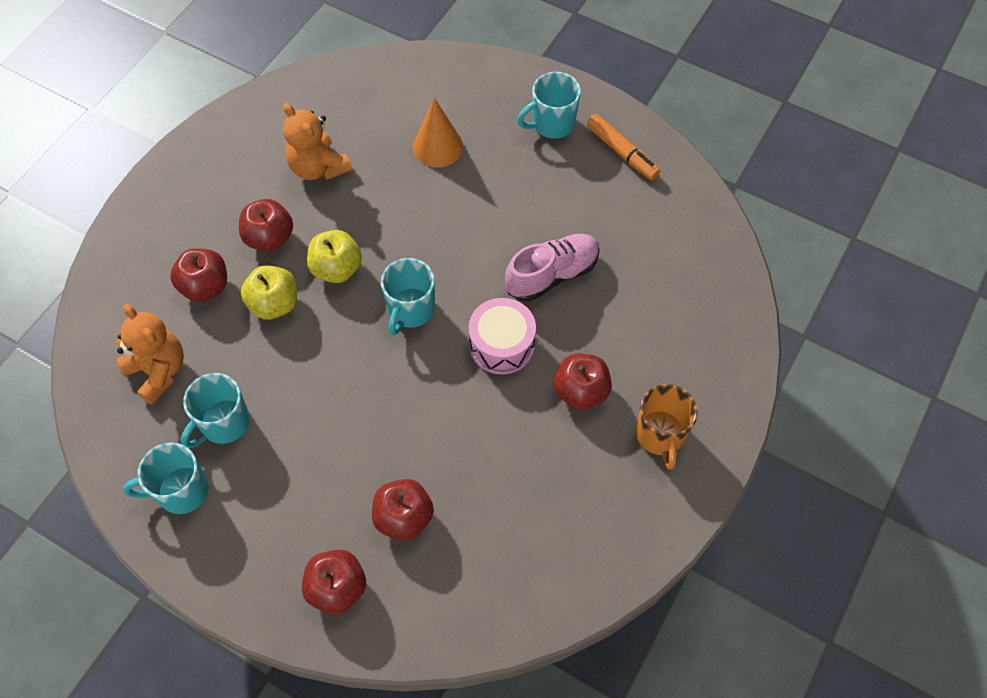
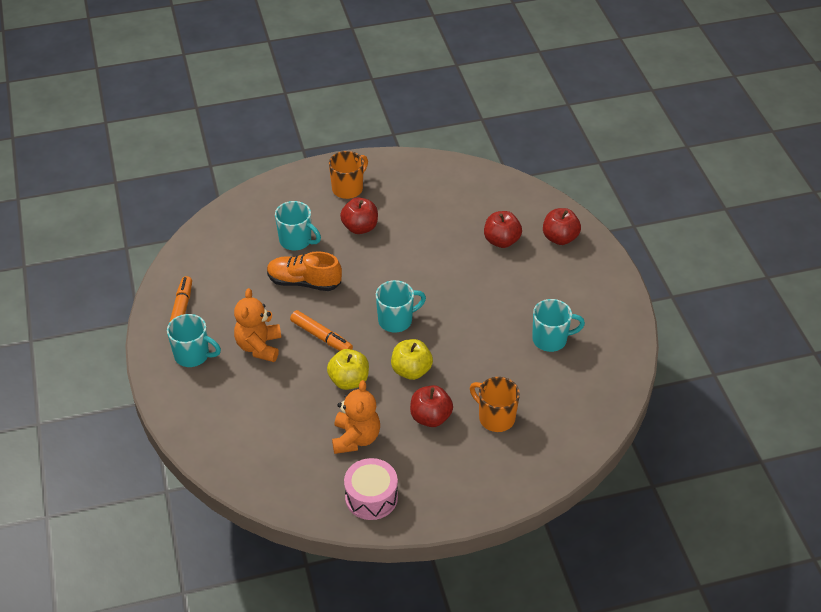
camera: 135 degrees left, 15 degrees down
orange teddy bear [117,304,184,405] -> orange teddy bear moved to [234,288,281,362]
turquoise mug [123,443,208,514] -> turquoise mug moved to [275,201,321,250]
red apple [170,248,227,302] -> orange mug [470,377,520,432]
yellow apple [241,265,297,320] -> yellow apple moved to [327,349,369,390]
orange cone [413,98,463,167] -> none
pink drum [469,298,536,374] -> pink drum moved to [344,458,398,520]
pink shoe [505,234,600,302] -> orange shoe [267,251,342,291]
none -> orange marker [290,310,353,351]

